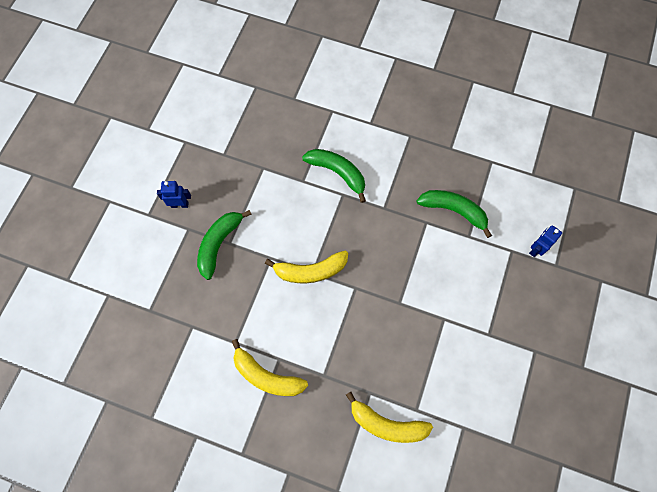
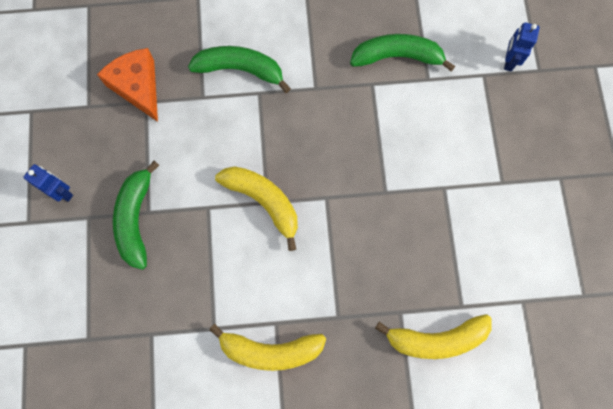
camera: 25 degrees left, 5 degrees up
blue robot [157,181,191,208] -> blue robot turned 60 degrees clockwise [23,164,73,202]
yellow banana [265,251,348,283] -> yellow banana turned 105 degrees counterclockwise [215,166,298,251]
none -> orange cheese [97,48,158,122]

